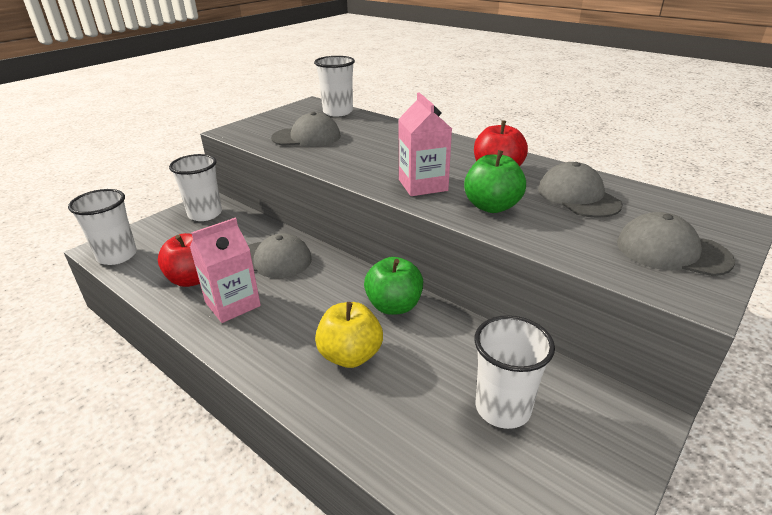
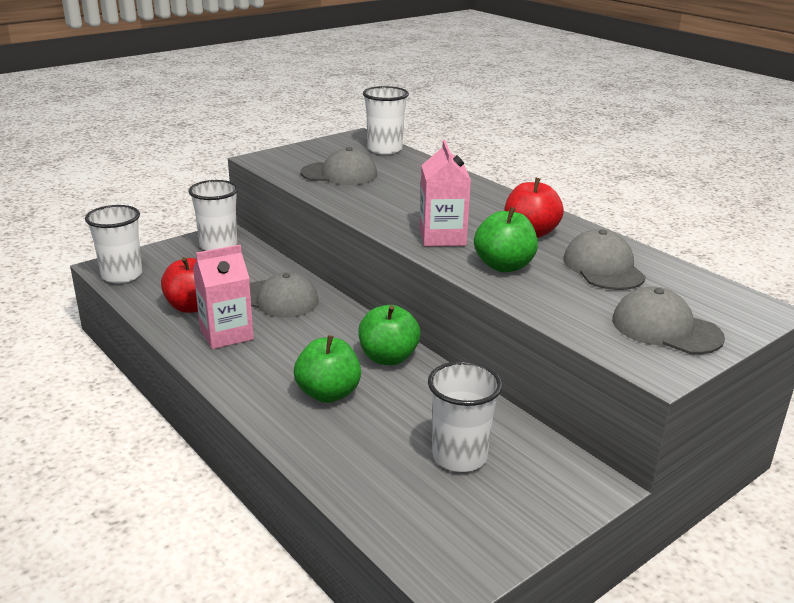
camera: 10 degrees right, 5 degrees down
yellow apple [315,302,383,368] -> green apple [294,335,361,403]

